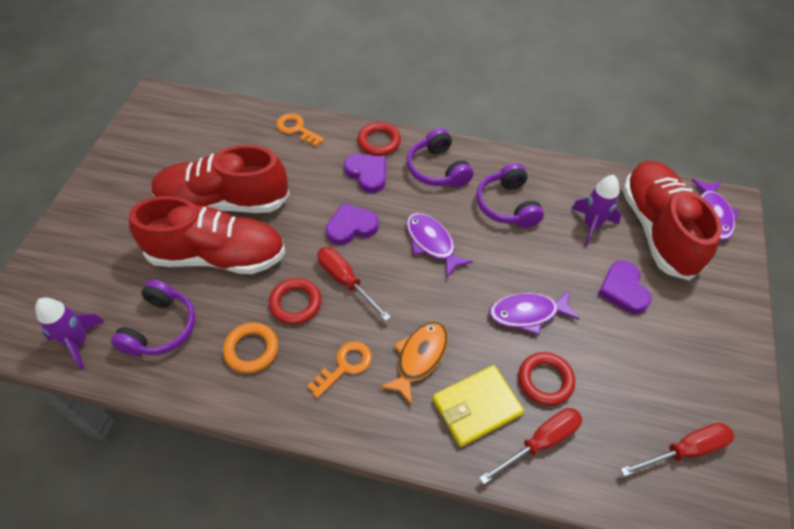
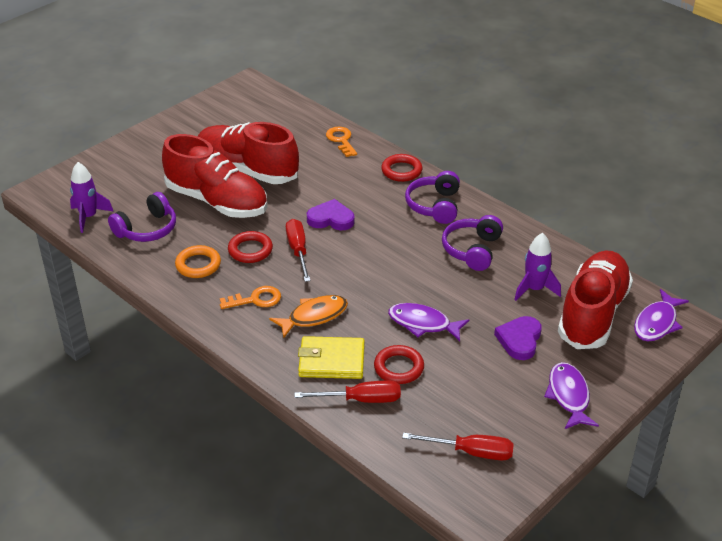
camera: 30 degrees right, 15 degrees down
purple heart [344,154,386,193] -> none
purple fish [406,213,473,278] -> purple fish moved to [544,362,599,429]

